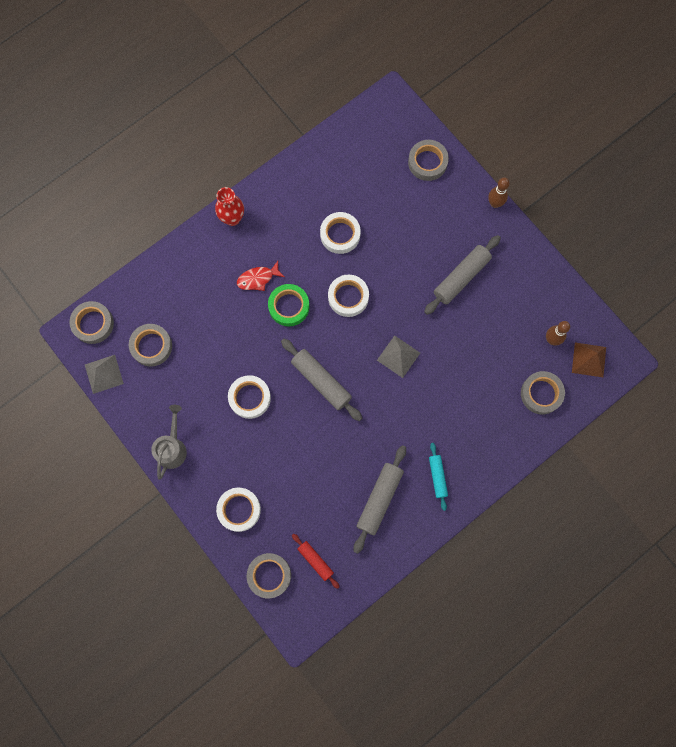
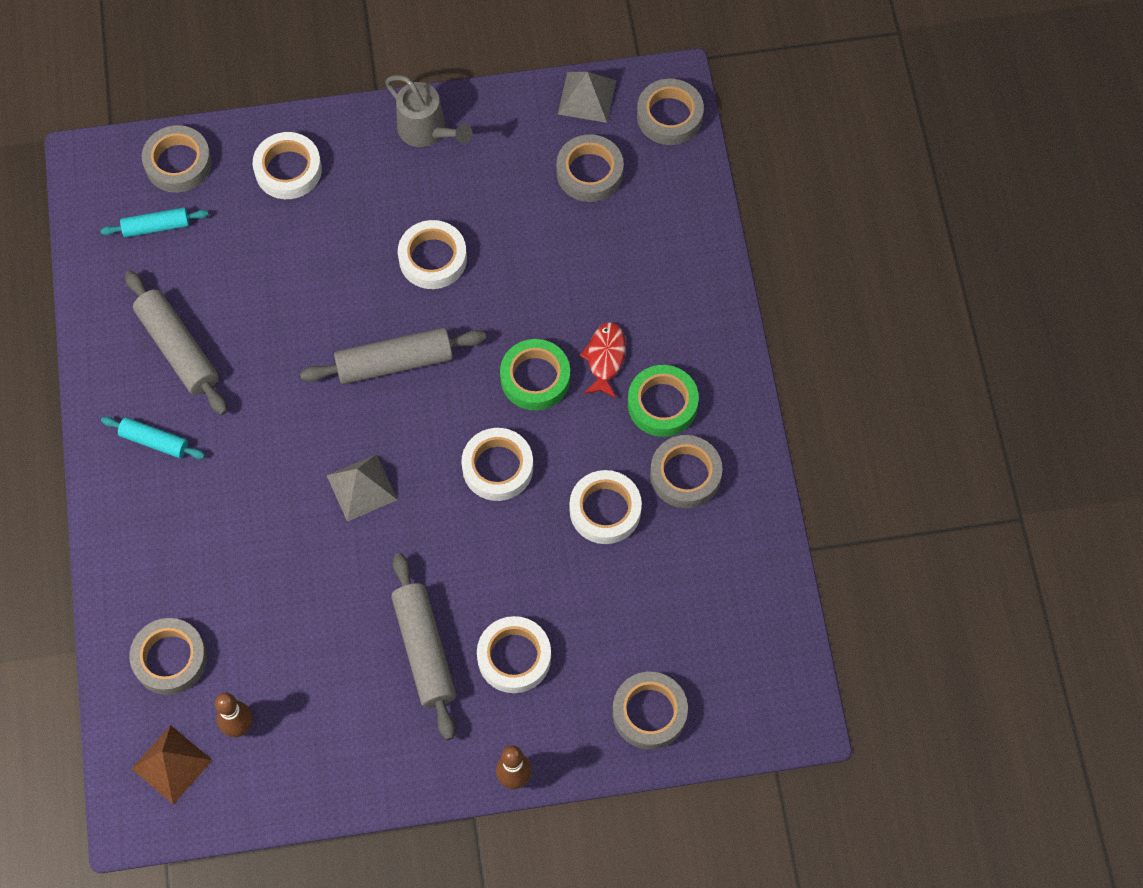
camera: 120 degrees right, 10 degrees down
red vase [215,187,244,226] -> none
red rolling pin [292,534,339,589] -> turquoise rolling pin [100,207,209,238]
none -> white tape [477,616,551,693]
none -> green tape [628,365,699,437]
none -> grey tape [650,435,722,508]

